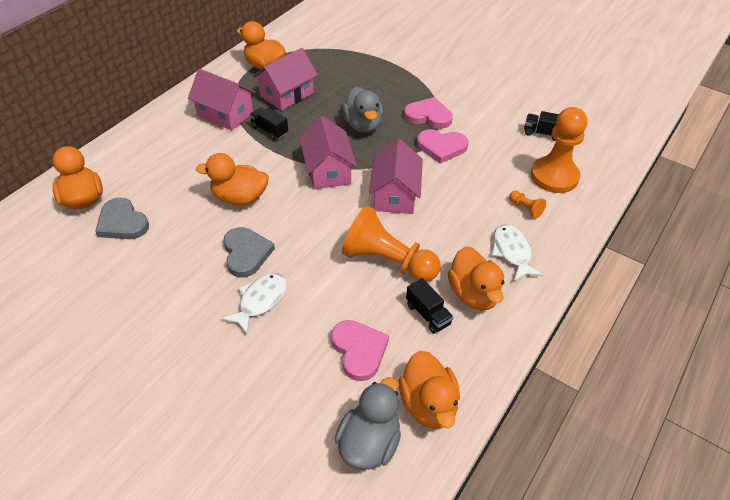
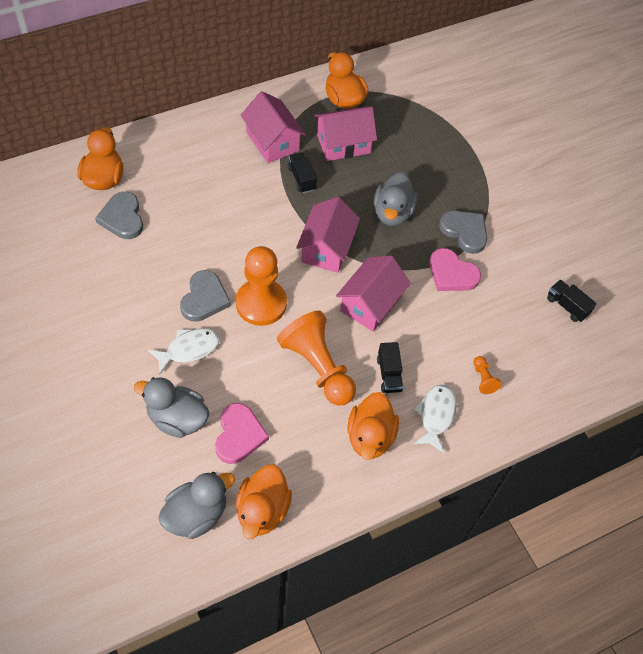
camera: 25 degrees right, 10 degrees up
orange duck [196,153,269,205] -> none
pink heart [404,97,453,129] -> grey heart [439,211,487,254]
black truck [406,278,453,334] -> black truck moved to [377,342,403,393]
orange pawn [531,107,587,193] -> orange pawn moved to [236,246,287,326]
none -> grey duck [134,377,209,438]

